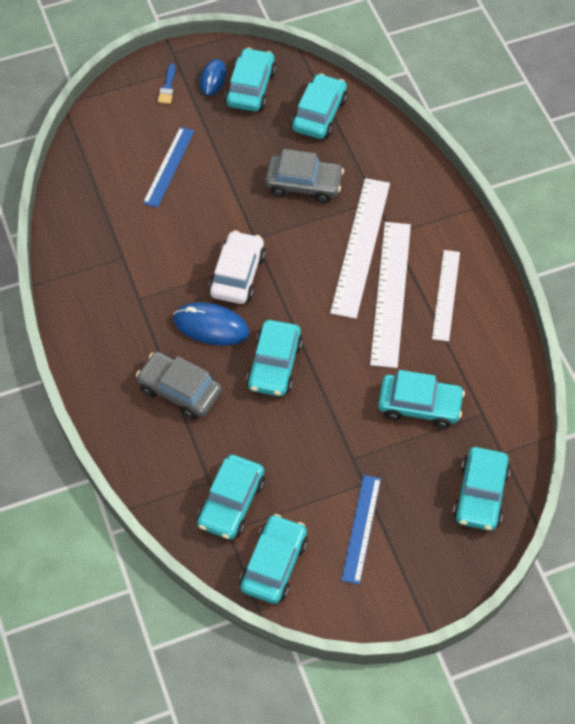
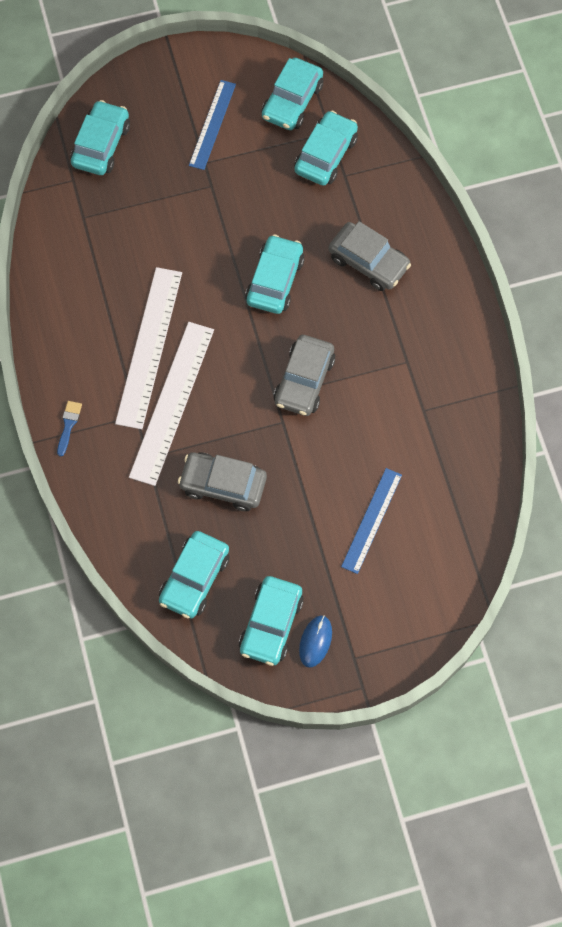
camera: 175 degrees left, 10 degrees up
blue brush [158,63,176,104] -> blue brush moved to [57,401,82,456]
blue mouse [173,302,249,346] -> none
white car [209,230,266,304] -> grey car [274,335,335,416]
turquoise car [378,370,465,428] -> none
white ruler [432,250,460,342] -> none

